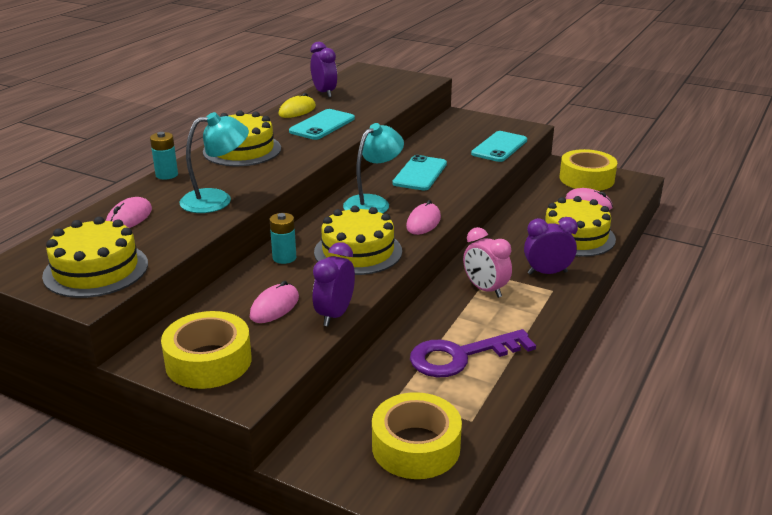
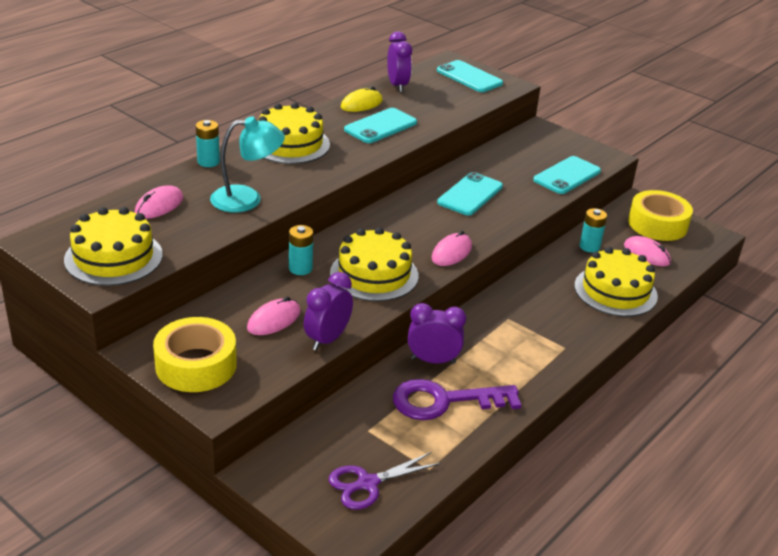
camera: 10 degrees right, 5 degrees up
turquoise lamp [343,123,404,214] -> none
yellow tape [372,392,462,479] -> purple scissors [329,452,441,510]
pink clock [463,227,512,298] -> none
purple clock [524,217,578,275] -> purple clock moved to [408,303,466,364]
none -> turquoise phone [437,60,503,92]
none -> turquoise battery [580,208,607,253]

